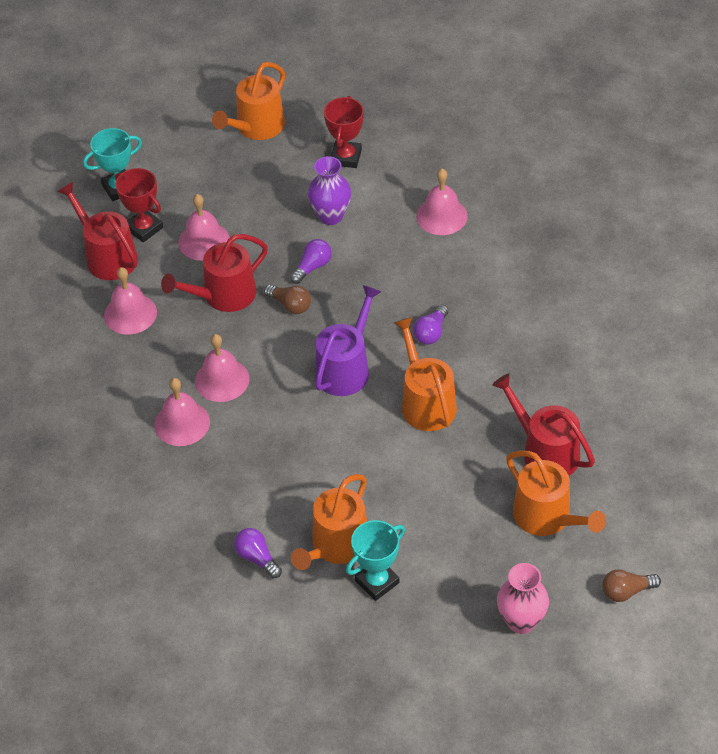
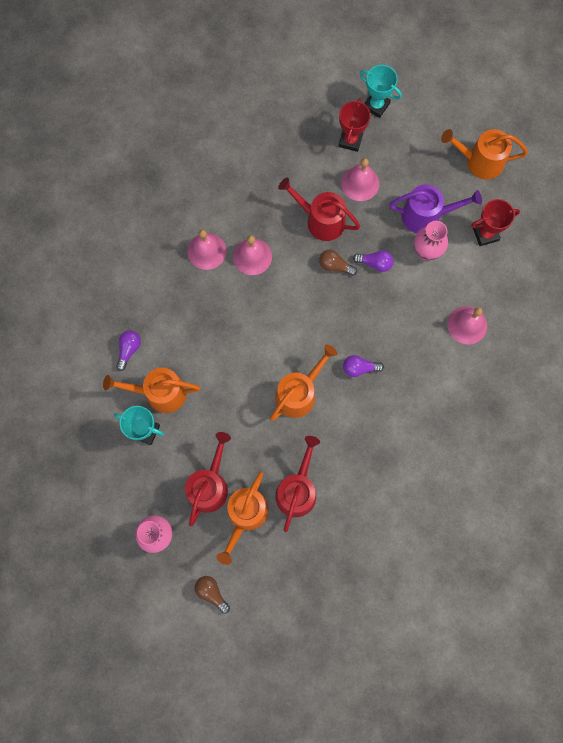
camera: 60 degrees right, 25 degrees up
red watering can [57,182,138,280] -> red watering can moved to [185,432,231,526]
pink bell [104,267,157,334] -> none
brown light bulb [264,285,311,314] -> brown light bulb turned 105 degrees clockwise [319,250,357,276]
purple vase [307,156,351,225] -> pink vase [414,221,448,261]
purple watering can [315,285,381,396] -> purple watering can moved to [389,184,482,233]

